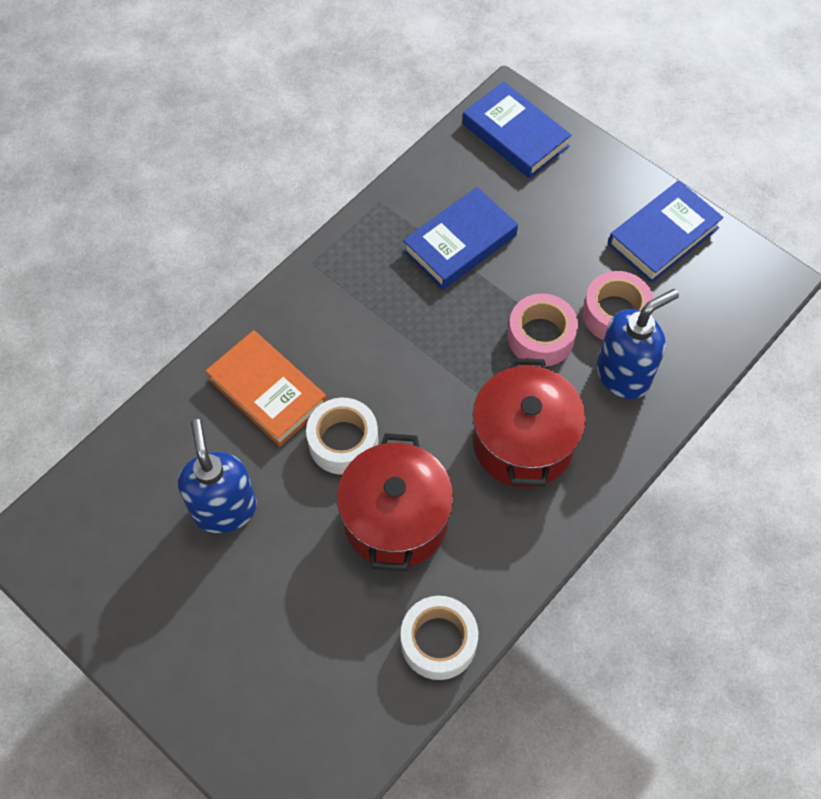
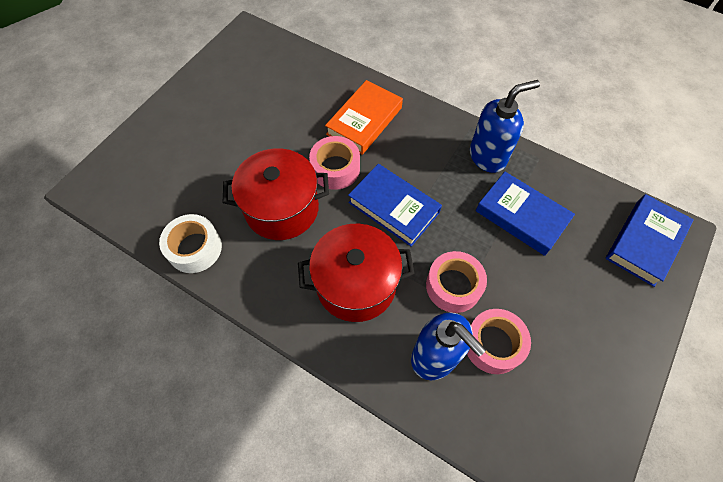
camera: 80 degrees right, 0 degrees up
blue soap dispenser [178,419,257,533] -> blue soap dispenser moved to [470,80,540,173]
white tape [306,398,378,475] -> pink tape [309,136,360,190]
blue book [608,180,724,283] -> blue book moved to [348,164,442,247]

